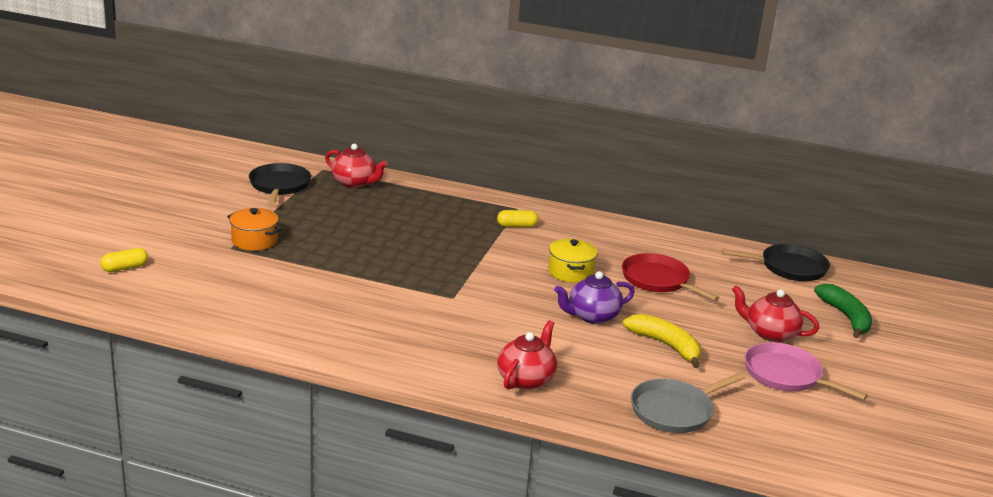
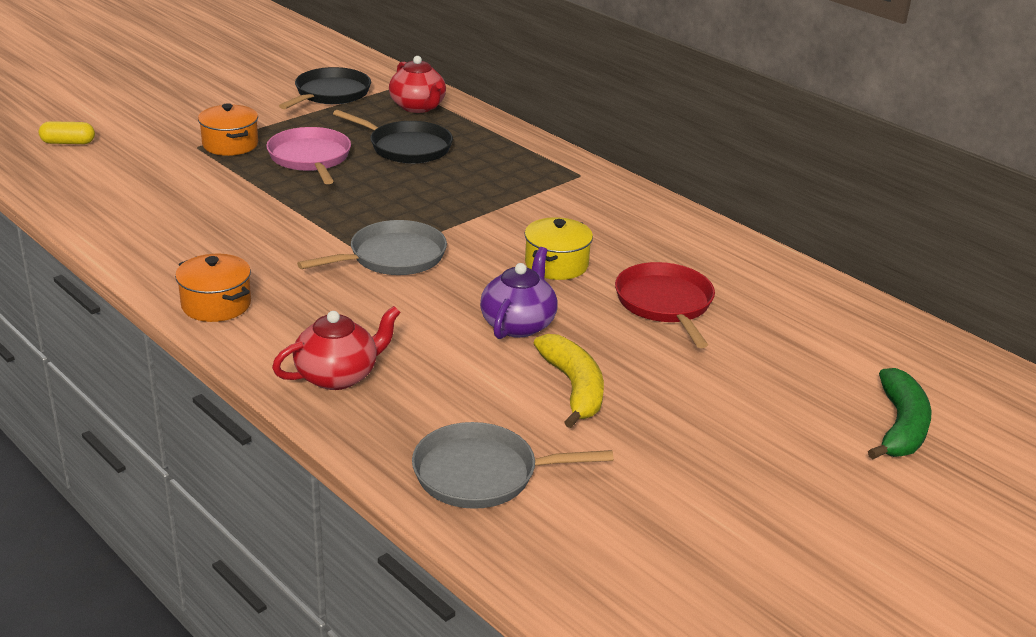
camera: 30 degrees right, 5 degrees up
yellow capsule [497,210,538,227] -> none
purple teapot [554,271,635,324] -> purple teapot turned 105 degrees clockwise [480,247,558,339]
black pan [722,244,830,281] -> black pan moved to [333,110,453,163]
red teapot [732,285,819,342] -> none
pink pan [745,342,868,400] -> pink pan moved to [266,127,351,184]
none -> orange pot [175,254,251,322]
none -> grey pan [297,220,447,275]

